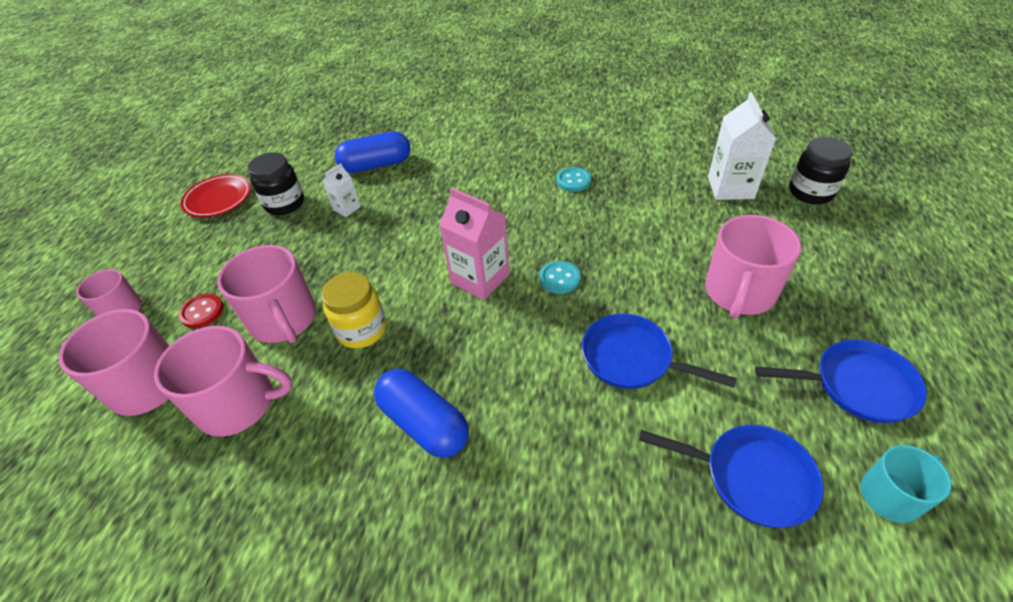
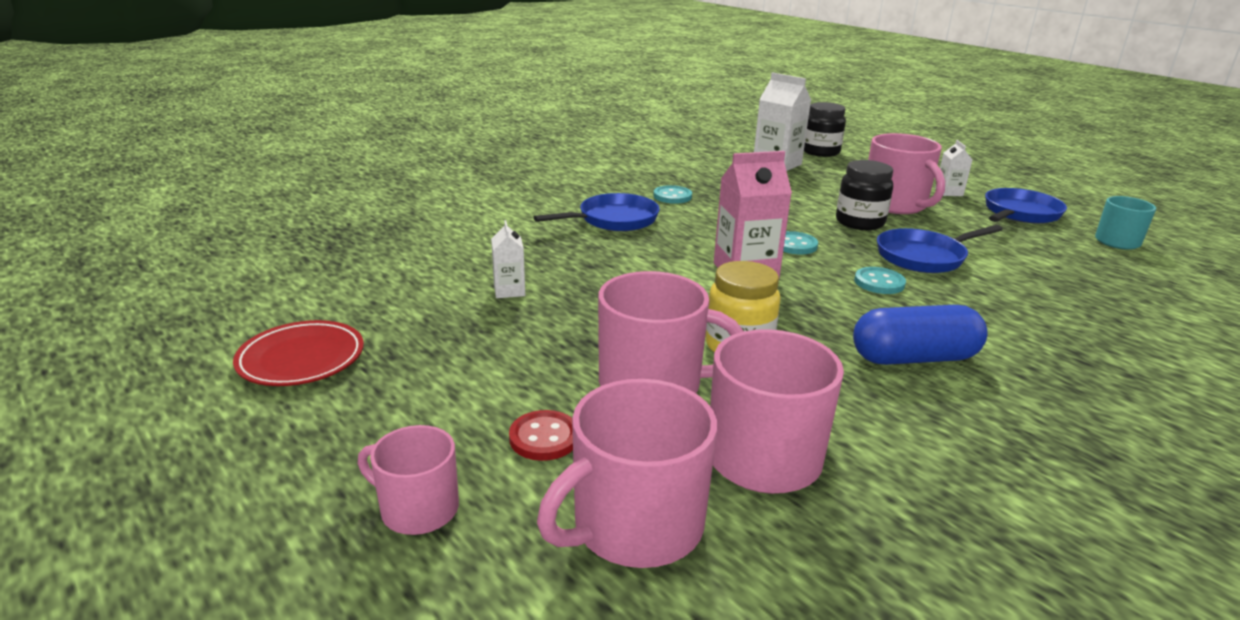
camera: 55 degrees left, 20 degrees down
black jar [248,152,304,215] -> black jar moved to [836,160,893,230]
blue capsule [335,131,410,173] -> none
blue pan [639,425,824,528] -> blue pan moved to [533,193,660,231]
none -> turquoise button [854,267,906,294]
none -> white carton [935,140,972,196]

